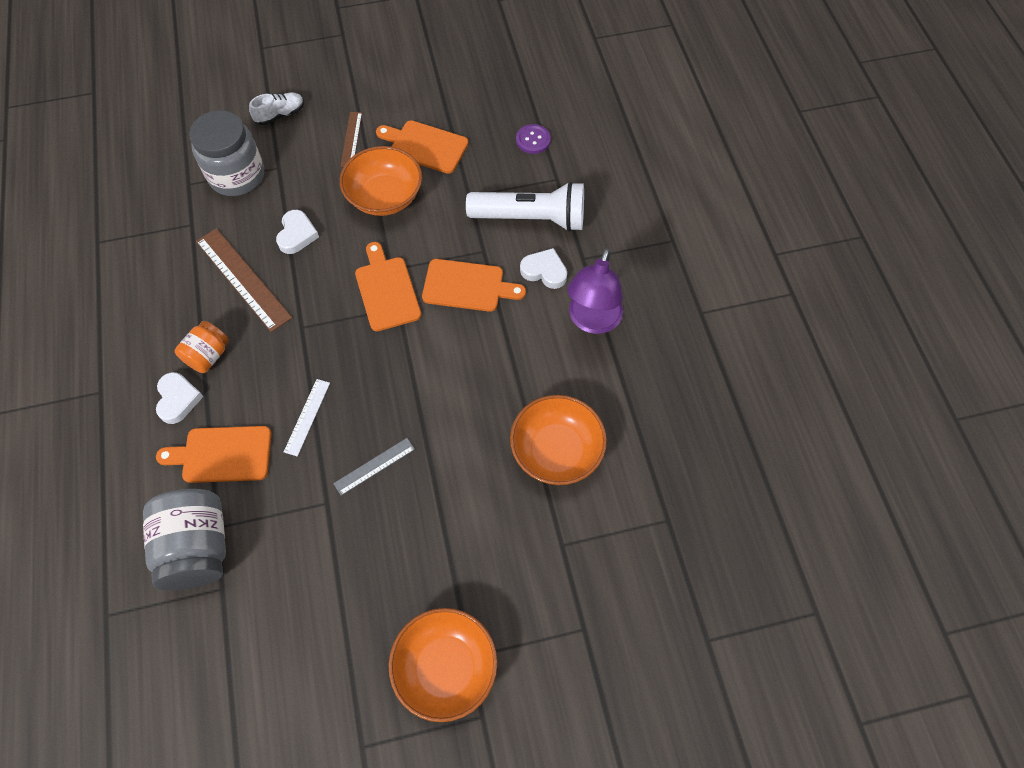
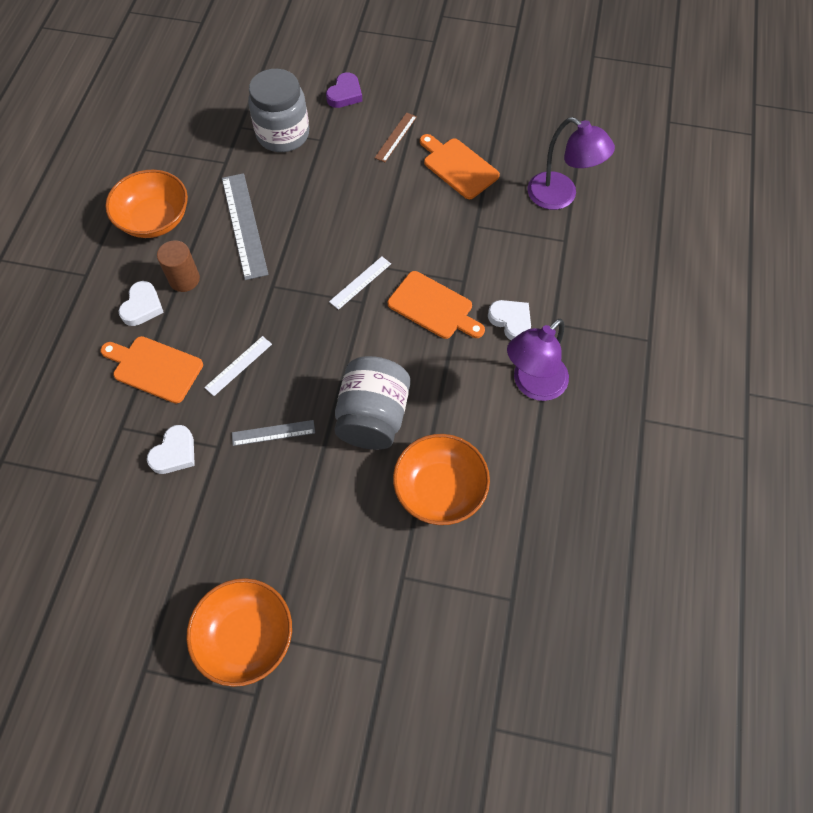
camera: 25 degrees right, 0 degrees up
grey jar [143,489,226,590] -> grey jar moved to [335,356,410,450]
orange jar [175,321,229,373] -> brown cylinder [157,240,200,292]
brown ruler [196,228,292,332] -> grey ruler [222,173,269,280]
white shoe [249,93,304,125] -> purple heart [326,72,363,108]
white heart [276,210,319,254] -> white heart moved to [147,425,195,474]
orange bowl [340,146,422,216] -> orange bowl moved to [105,170,188,238]
orange cutting board [355,242,421,331] -> white ruler [329,256,391,310]
white flashlight [466,181,584,232] -> none
purple button [516,124,551,154] -> purple lamp [527,117,615,210]

